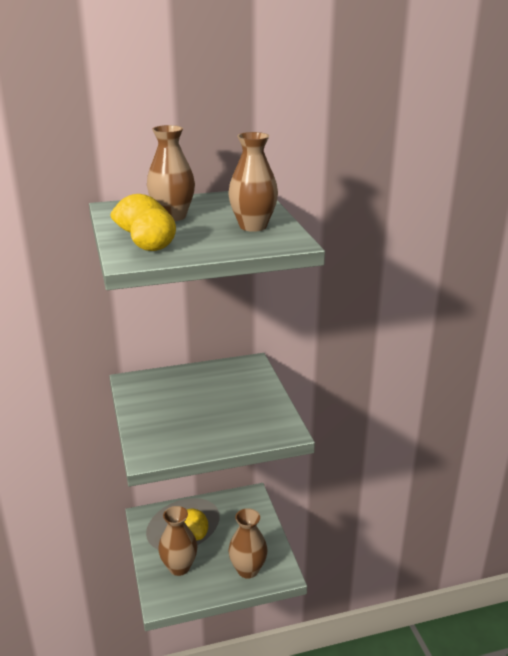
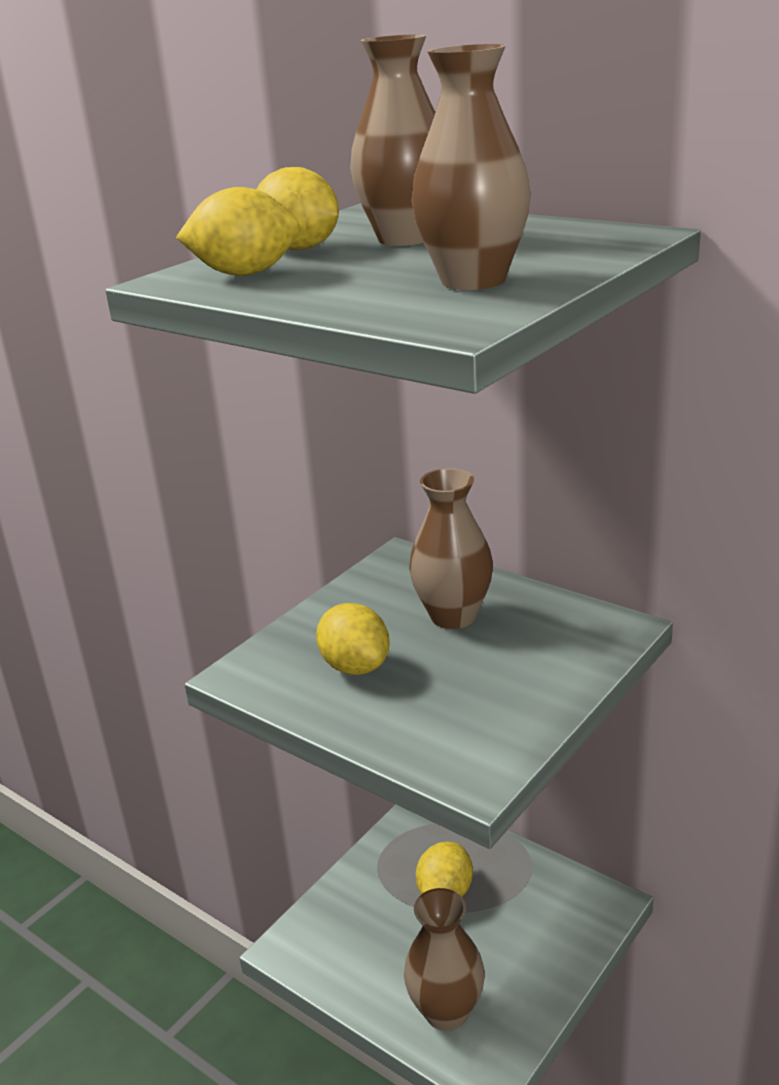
camera: 55 degrees right, 0 degrees up
brown vase [158,506,197,576] -> brown vase moved to [409,468,493,629]
none -> yellow lemon [316,603,390,675]

